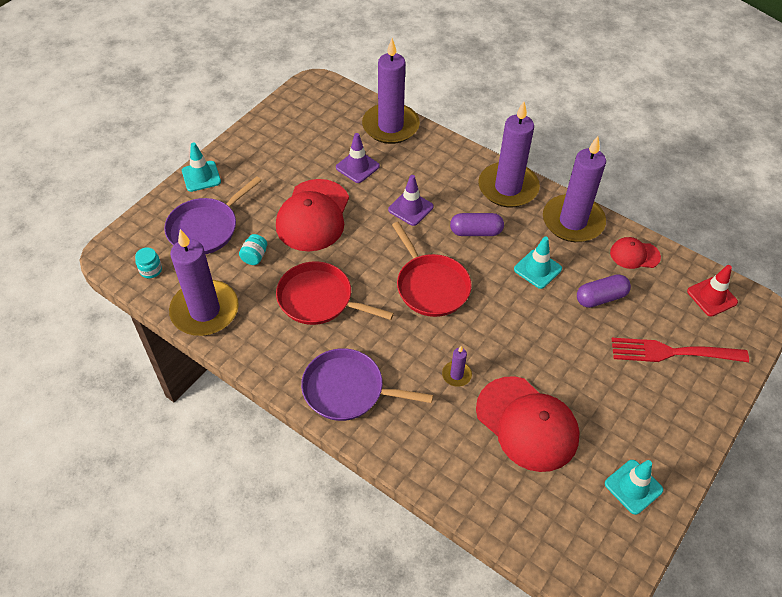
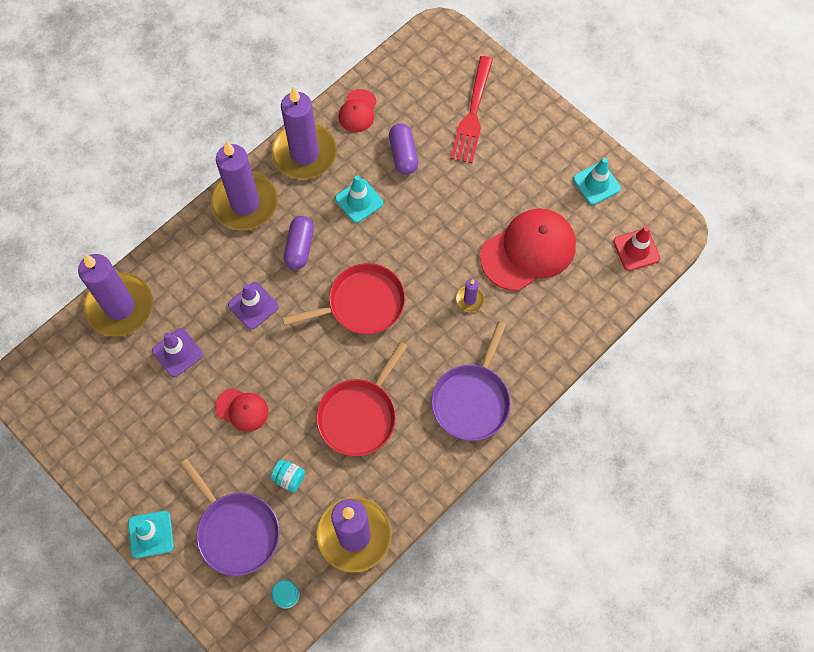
camera: 80 degrees left, 15 degrees up
red cap [276,179,349,251] -> red cap [215,388,269,432], size x0.51
red traffic cone [687,265,738,317] -> red traffic cone moved to [613,226,660,271]

